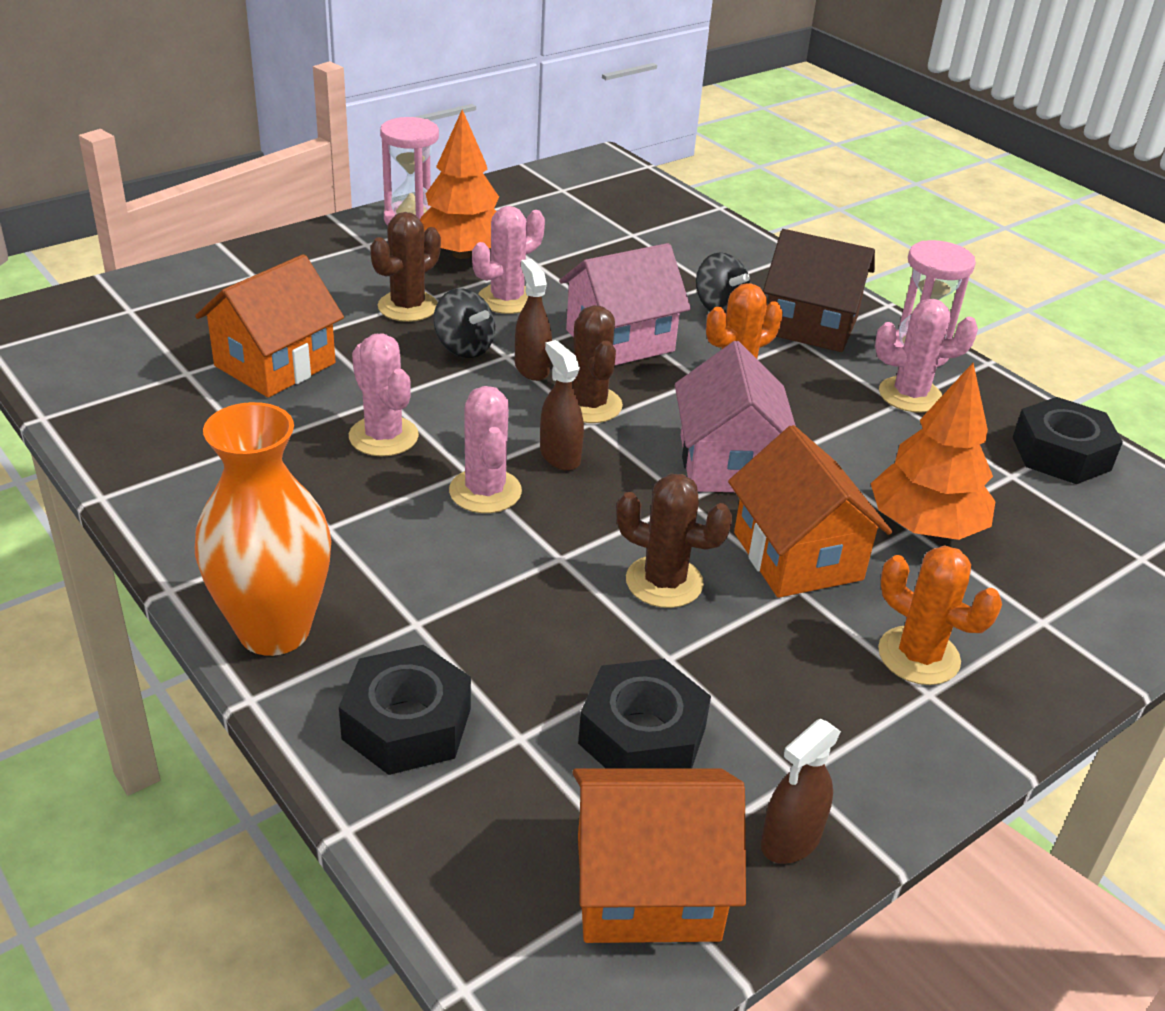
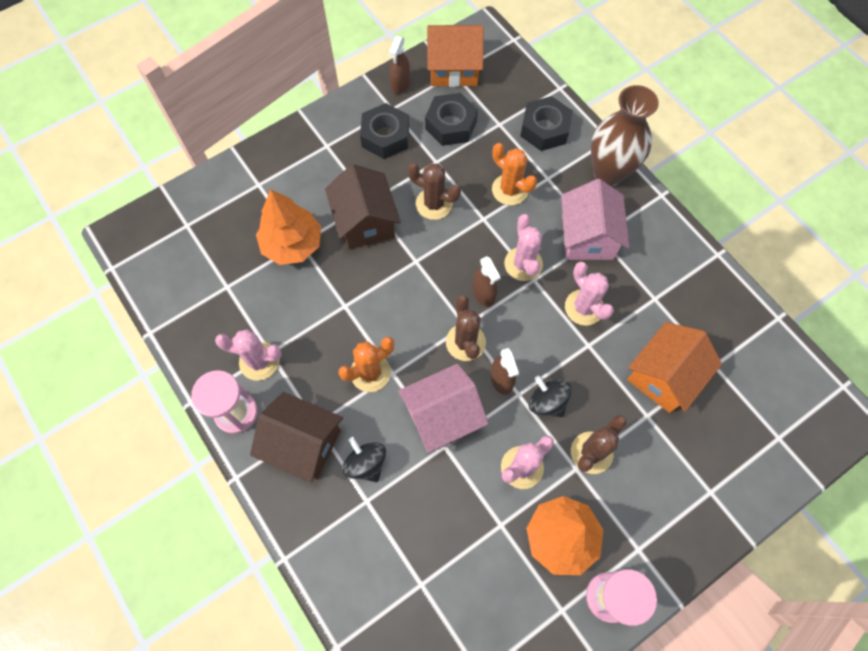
camera: 175 degrees left, 30 degrees up
orange vase [195,402,331,656] -> brown vase [591,85,659,186]
pink house [675,341,796,492] -> pink house moved to [561,179,629,260]
orange house [728,425,892,598] -> brown house [325,164,401,249]
brown spray bottle [761,719,841,864] -> brown spray bottle turned 150 degrees clockwise [389,36,410,94]
orange cactus [878,546,1002,685] -> orange cactus moved to [492,143,537,205]
black nut [1012,397,1123,484] -> black nut moved to [360,103,409,159]

